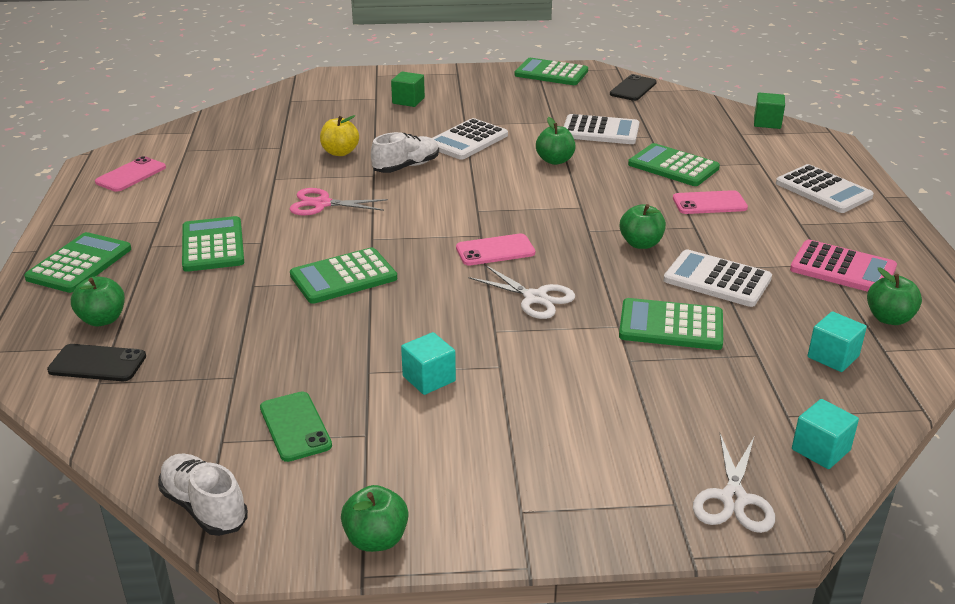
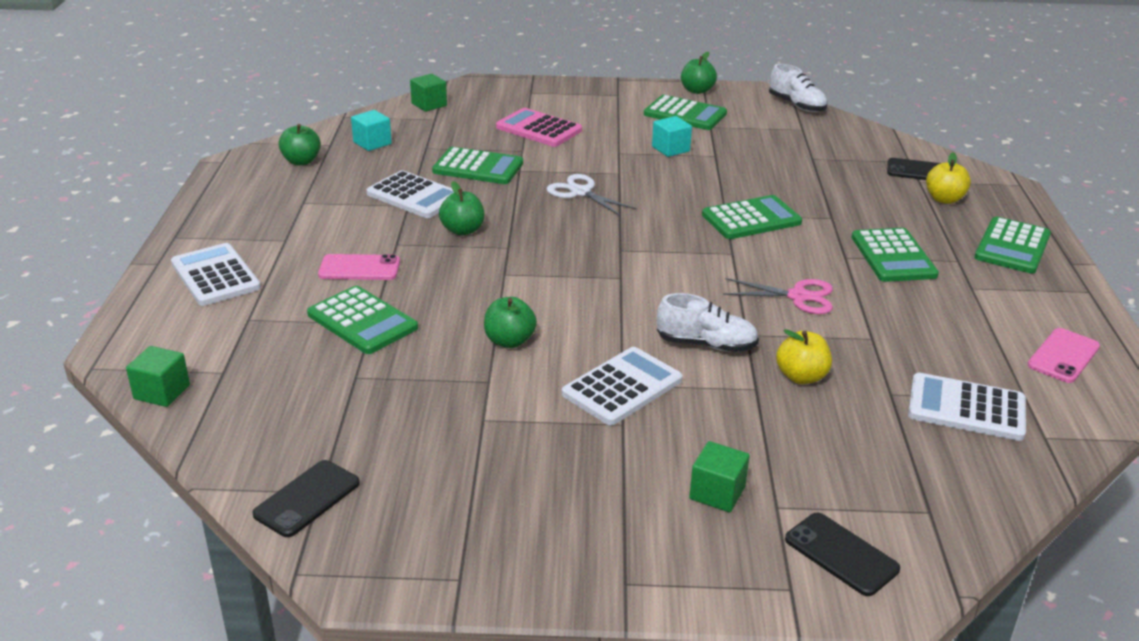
camera: 175 degrees left, 0 degrees up
green apple [71,277,125,326] -> yellow apple [926,152,971,204]
green phone [260,392,332,462] -> none
white shoe [371,132,439,173] -> white shoe turned 135 degrees counterclockwise [657,293,759,352]
pink phone [456,234,535,265] -> none
green calculator [514,58,588,85] -> green calculator moved to [644,95,727,130]
white calculator [563,114,639,144] -> white calculator moved to [908,373,1026,441]
white scissors [693,434,775,533] -> none
pink calculator [790,240,897,292] -> pink calculator moved to [496,108,582,147]
turquoise cube [792,399,859,469] -> green cube [410,74,447,112]
none -> black phone [785,513,900,596]

